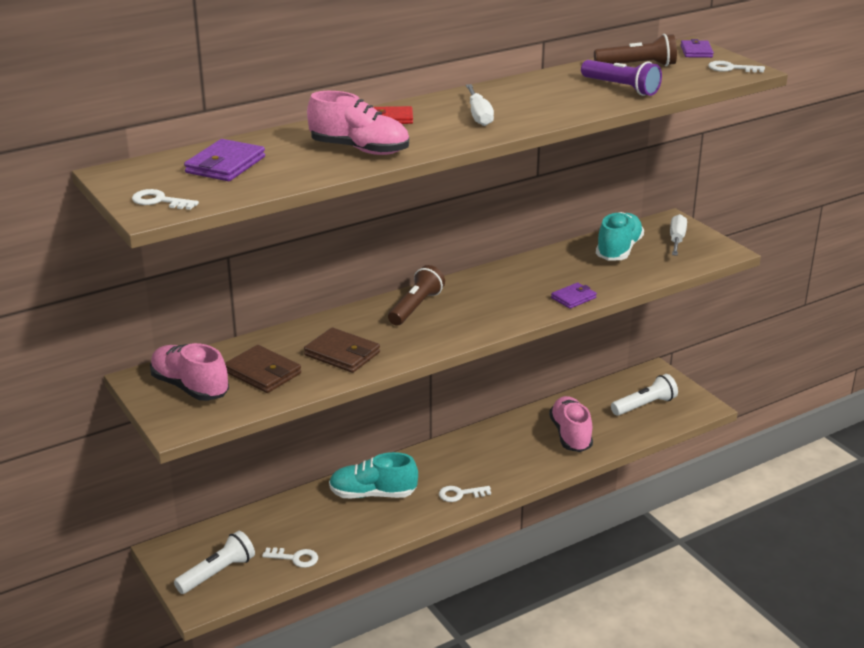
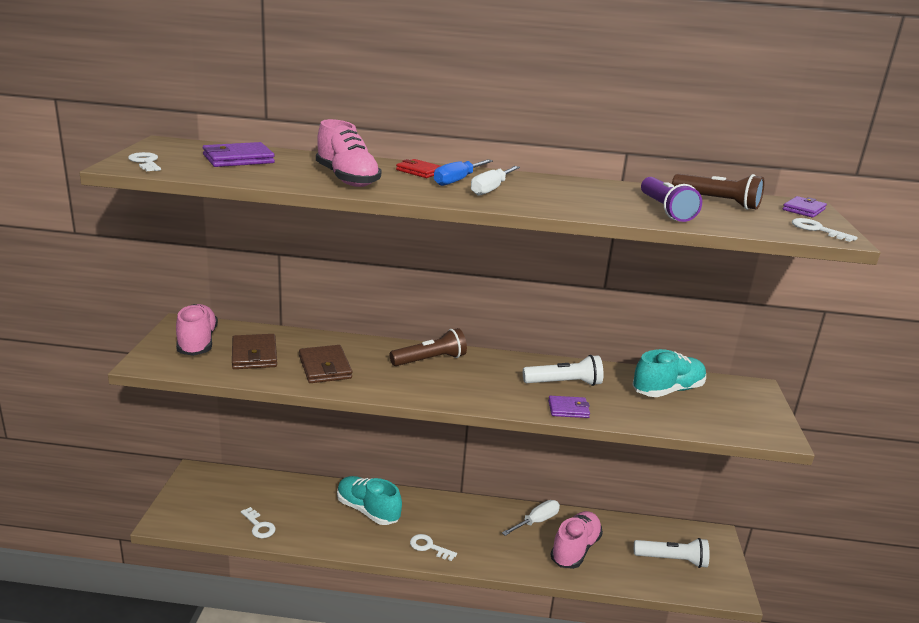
camera: 35 degrees right, 5 degrees down
white flashlight [174,531,255,594] -> white flashlight moved to [523,355,604,386]
white screwdriver [670,214,687,256] -> white screwdriver moved to [502,500,560,536]
none -> blue screwdriver [434,159,493,186]

